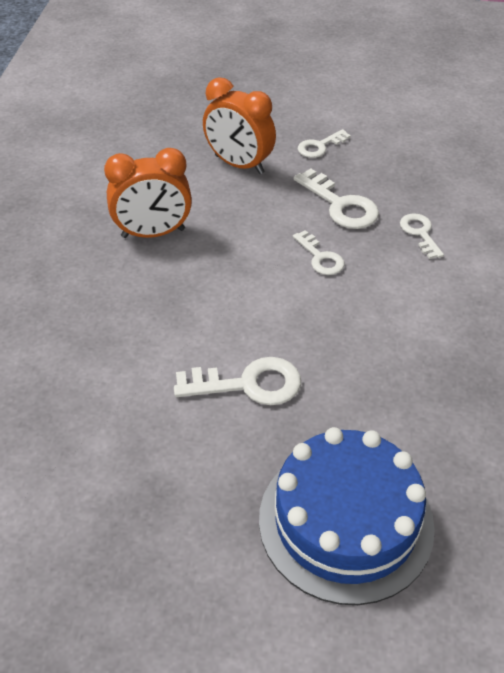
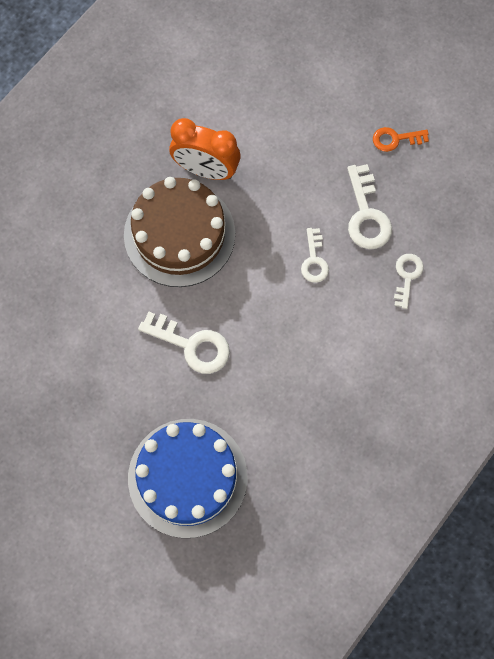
camera: 30 degrees right, 25 degrees up
orange clock [203,77,276,174] -> none
white key [298,129,351,158] -> orange key [373,127,429,152]
none -> brown cake [124,177,235,287]

